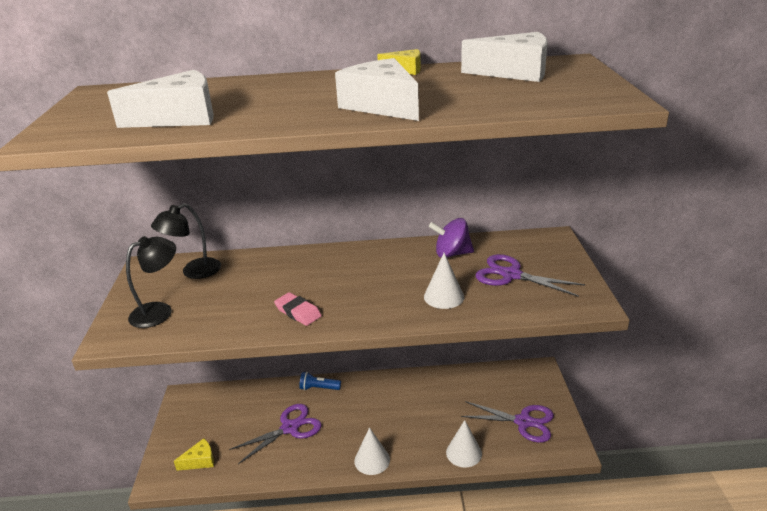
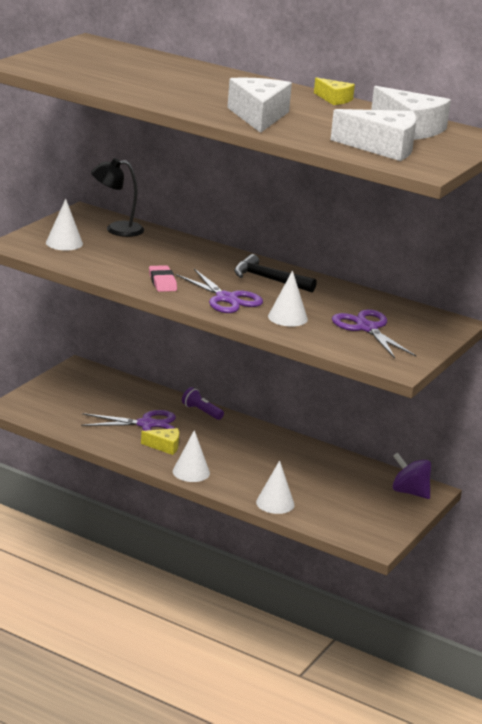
camera: 30 degrees right, 5 degrees down
white cheese [107,70,214,128] -> white cheese moved to [331,109,416,161]
black lamp [126,236,176,328] -> white cone [46,199,83,251]
yellow cheese [174,438,214,471] -> yellow cheese moved to [141,428,179,455]
blue flashlight [299,372,341,390] -> purple flashlight [182,387,224,420]
purple spinning top [429,218,474,257] -> purple spinning top moved to [392,452,431,499]
purple scissors [461,401,554,443] -> purple scissors moved to [175,269,263,313]
none -> black hammer [234,254,317,292]

